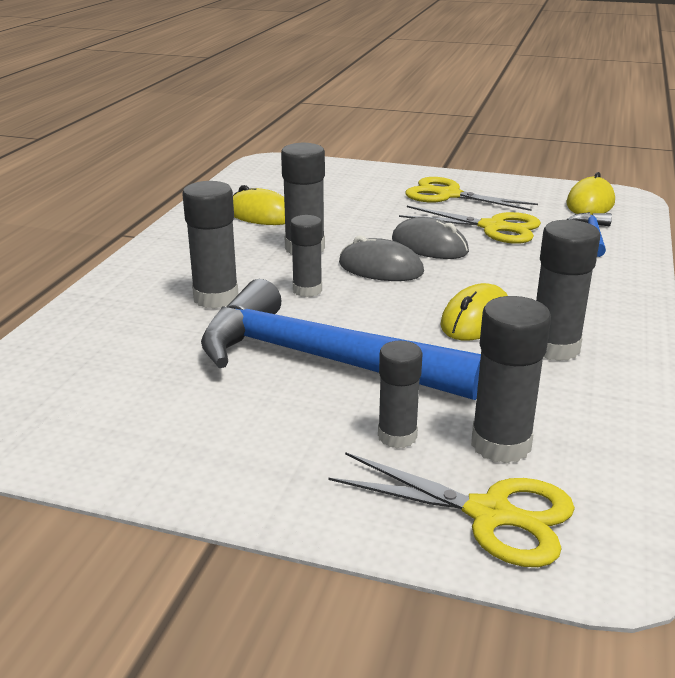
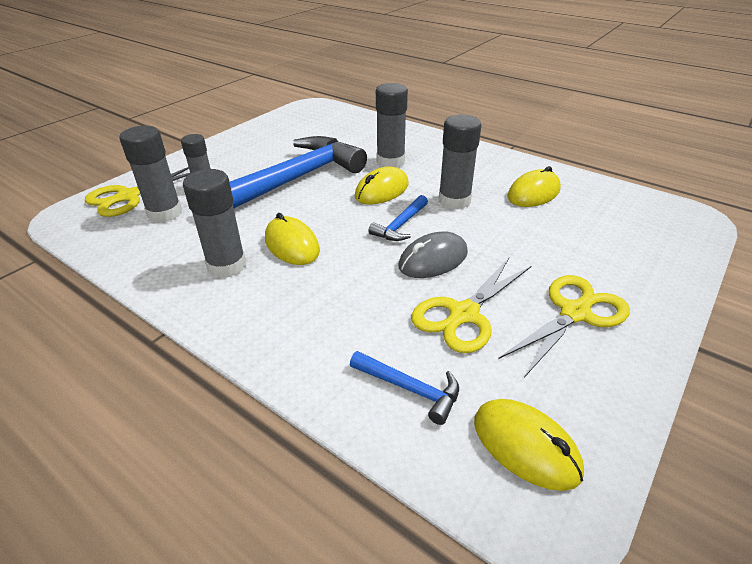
camera: 110 degrees right, 10 degrees up
grey glue stick [290,215,322,297] -> yellow mouse [355,167,409,205]
grey mouse [339,235,424,281] -> blue hammer [368,195,428,241]

